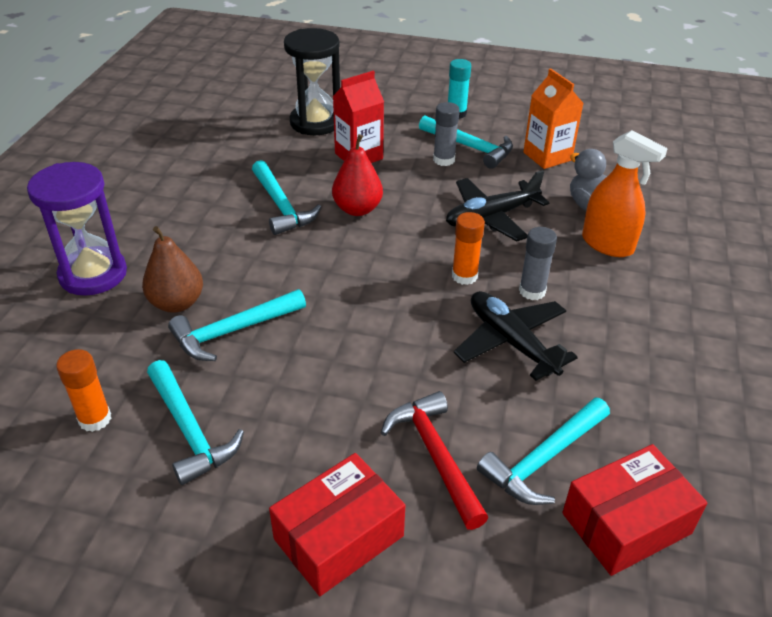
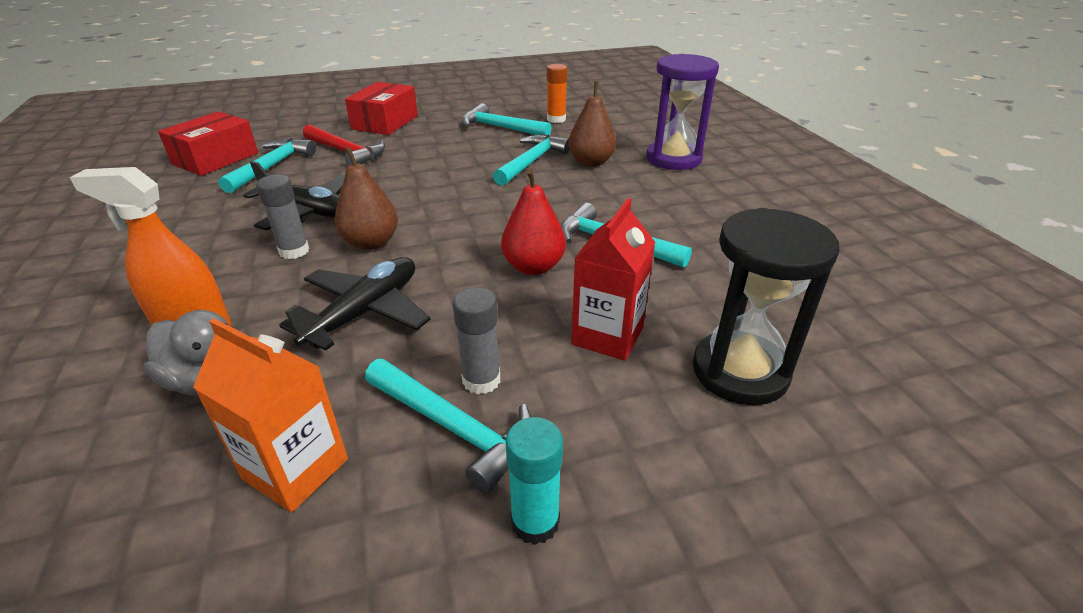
camera: 150 degrees right, 5 degrees down
turquoise hammer [419,115,513,169] -> turquoise hammer turned 150 degrees counterclockwise [365,359,532,494]
orange glue stick [452,212,485,285] -> brown pear [334,147,398,250]

